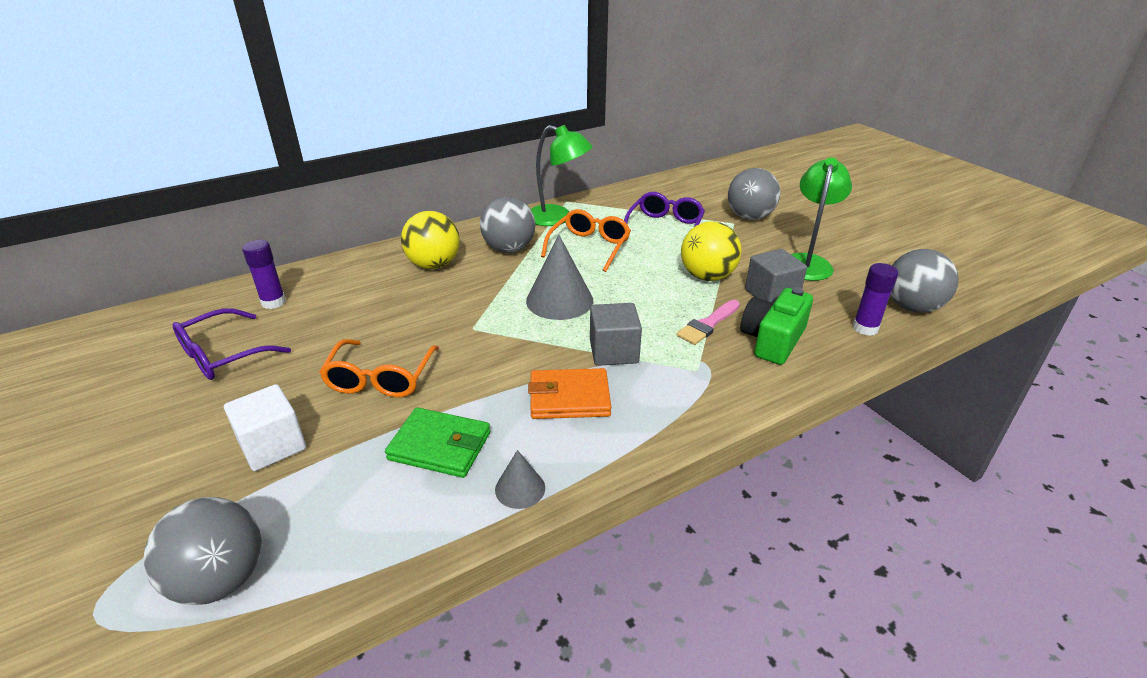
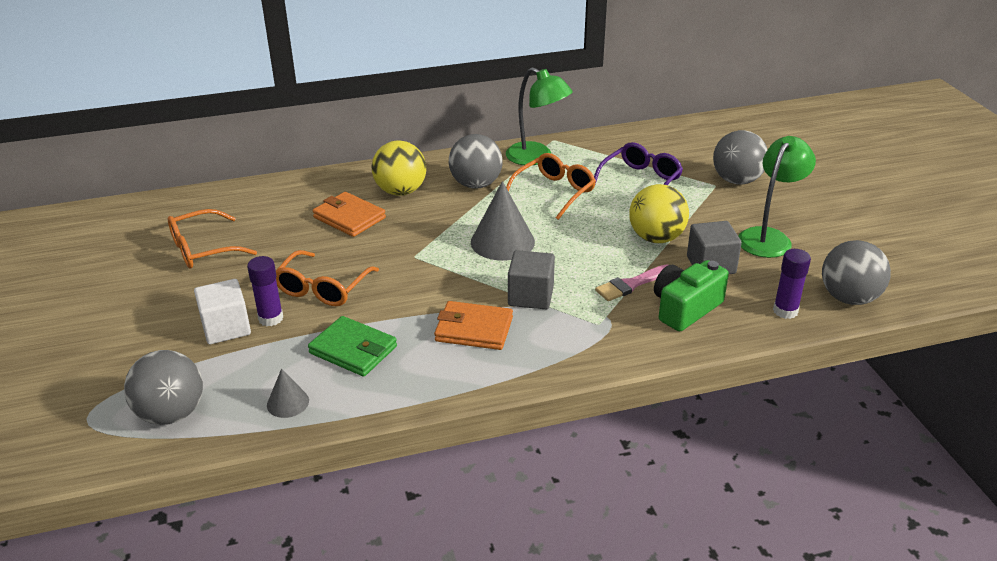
camera: 15 degrees right, 0 degrees up
purple glasses [172,308,291,380] -> orange glasses [168,209,257,268]
purple glue stick [242,240,286,309] -> purple glue stick moved to [247,256,283,326]
grey cone [495,450,545,509] -> grey cone moved to [267,369,309,418]
none -> orange wallet [313,192,386,237]

